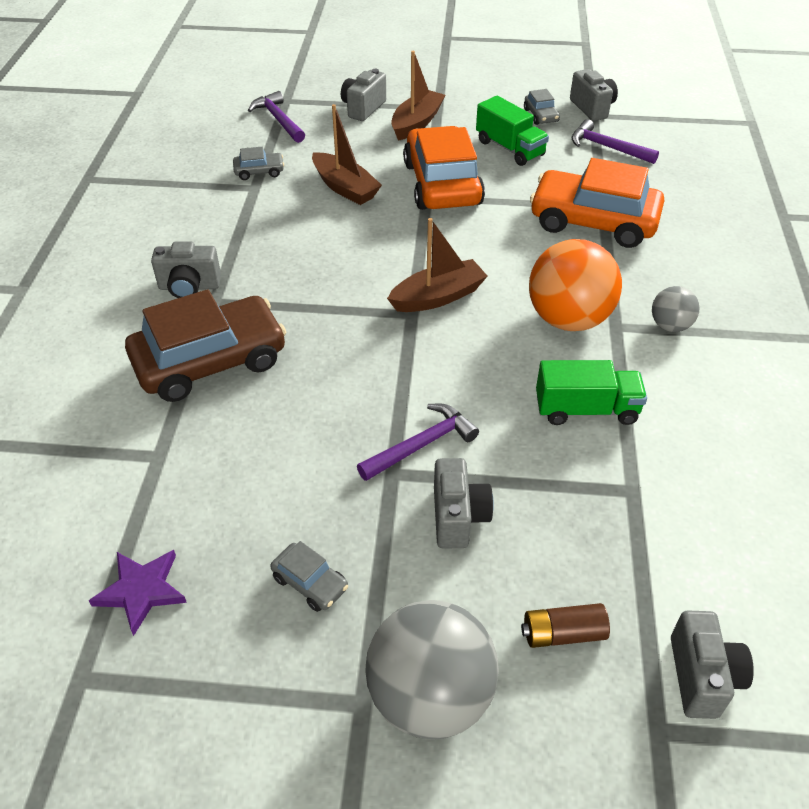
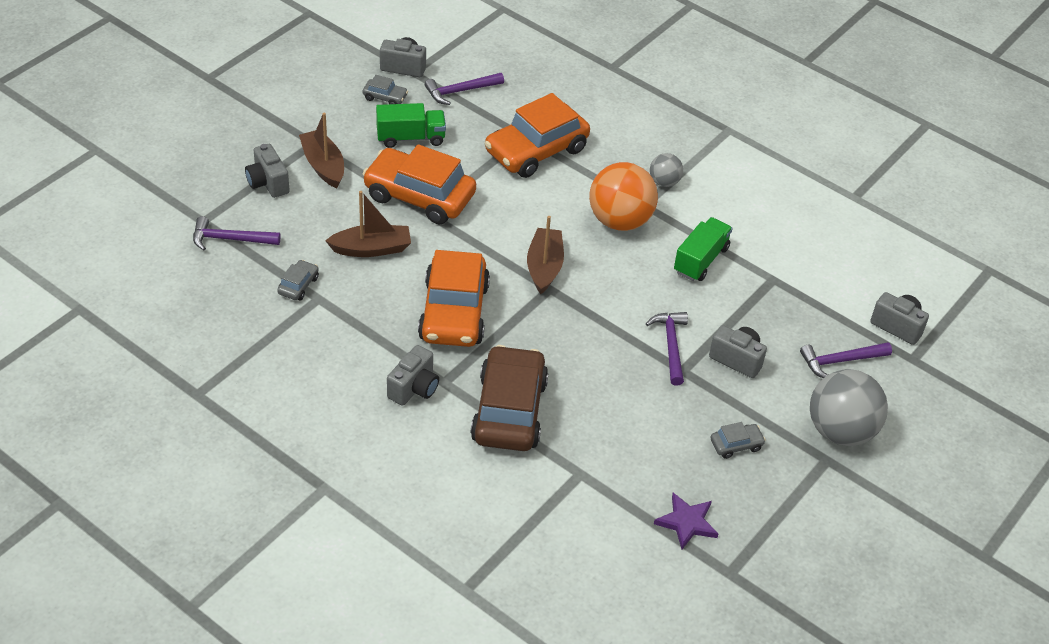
camera: 60 degrees left, 0 degrees up
brown battery [521,603,610,648] -> purple hammer [800,342,892,378]
none -> orange car [418,250,490,347]

